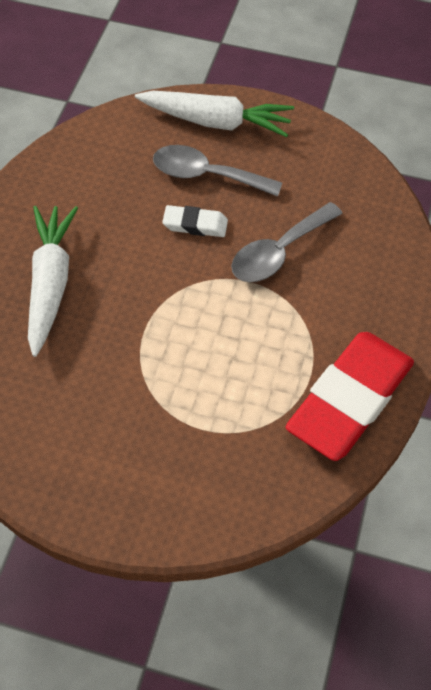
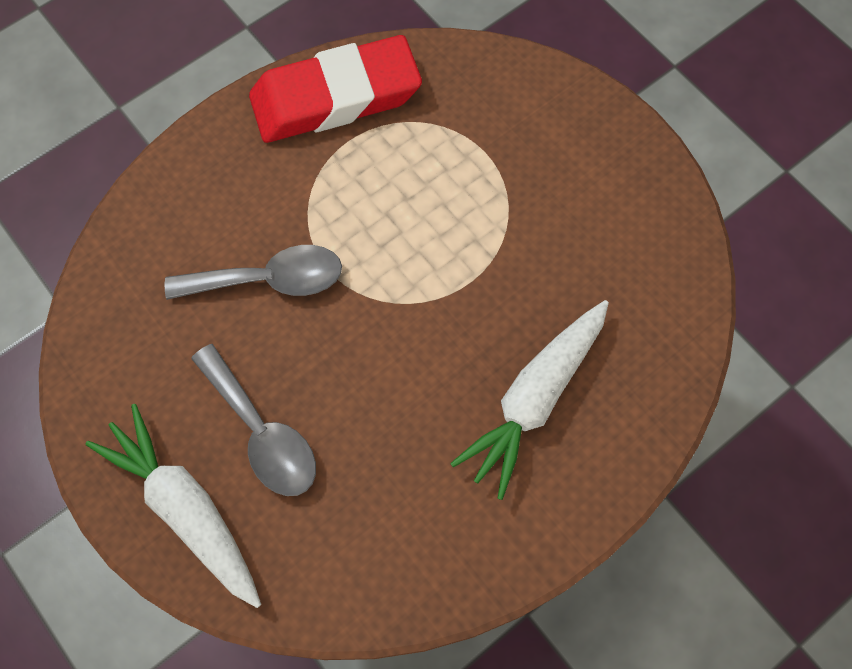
camera: 145 degrees left, 10 degrees up
white eraser [162,205,228,237] -> none

